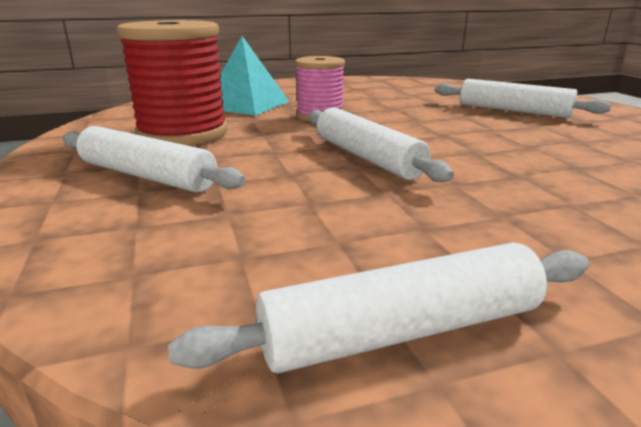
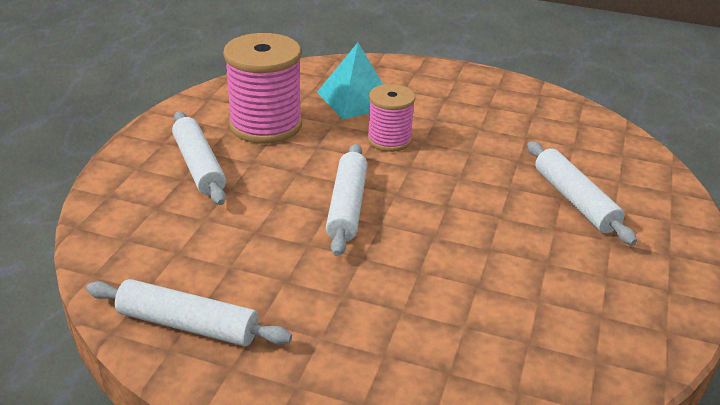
camera: 35 degrees right, 10 degrees up
red spool [117,20,228,146] -> pink spool [223,33,302,144]

